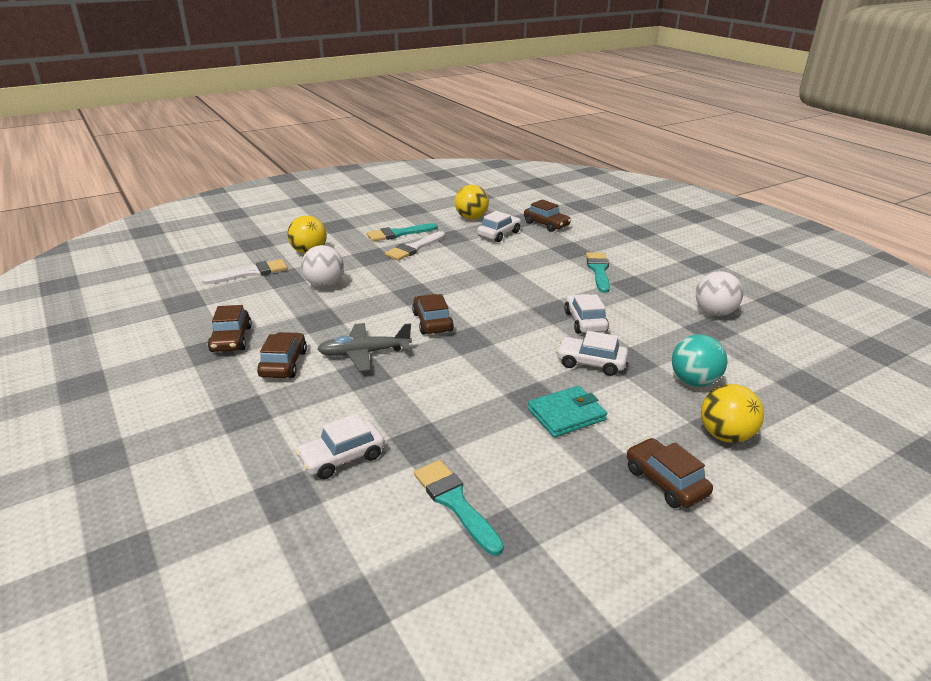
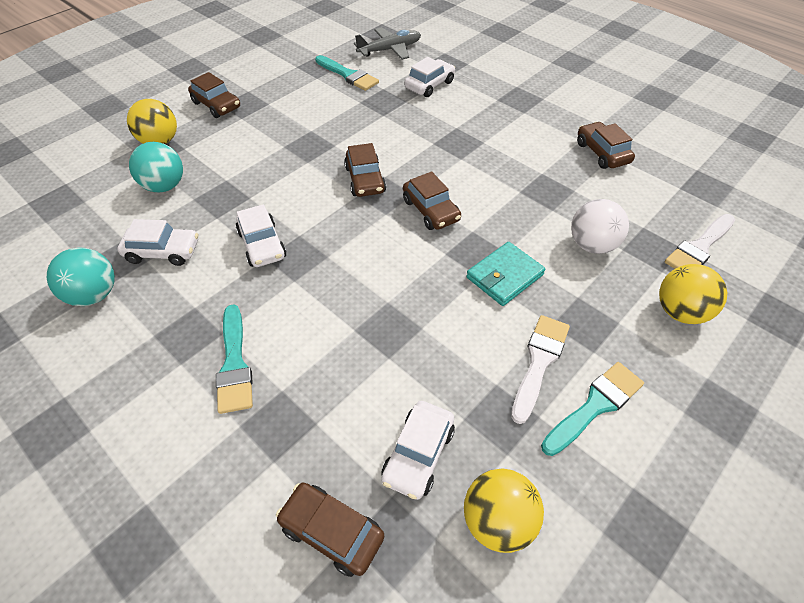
camera: 165 degrees right, 20 degrees up
brown car [257,332,307,378] -> brown car moved to [344,143,386,197]
grey plane [317,323,412,371] -> grey plane moved to [354,28,421,60]
turquoise wallet [528,386,607,437] -> turquoise wallet moved to [466,242,545,306]
white car [556,331,628,376] -> white car moved to [117,219,198,266]
white ball [696,271,743,316] -> turquoise ball [47,247,115,306]

